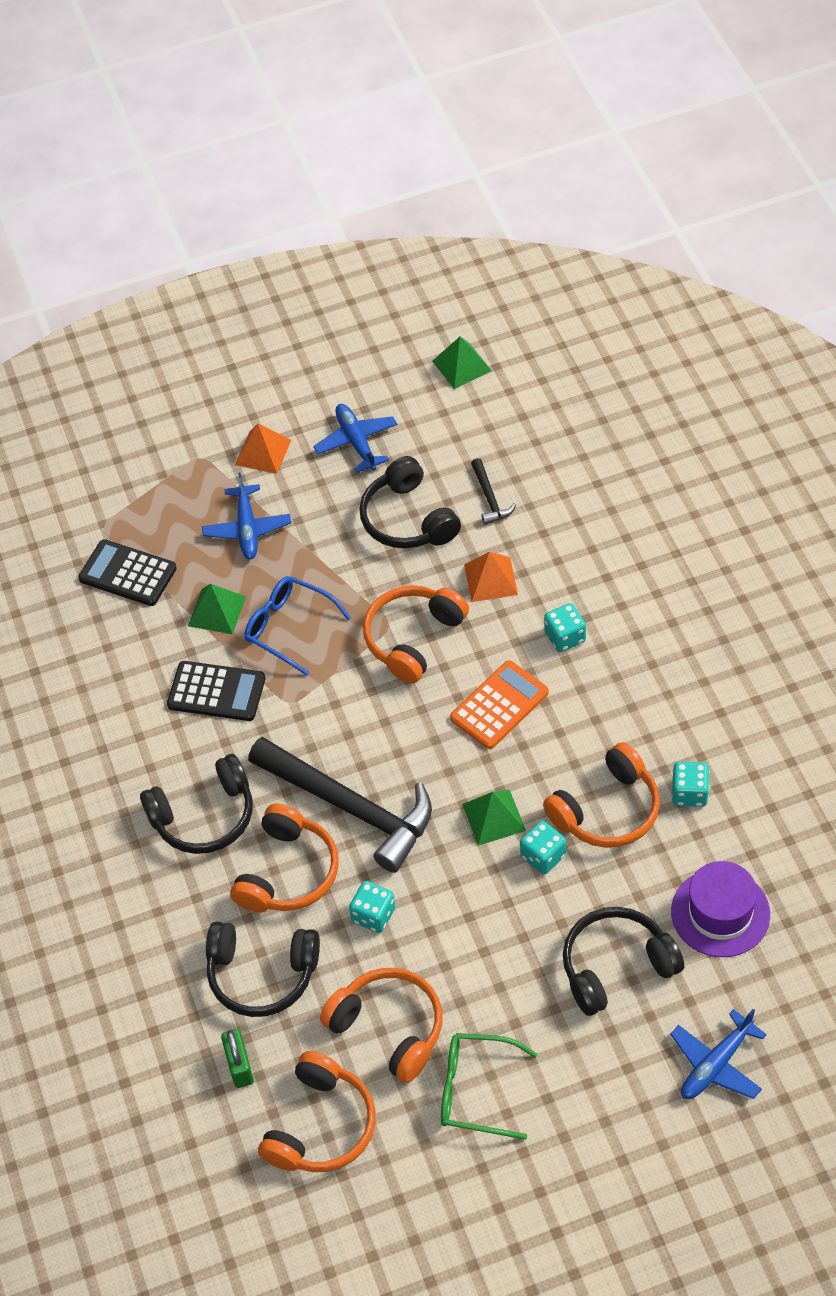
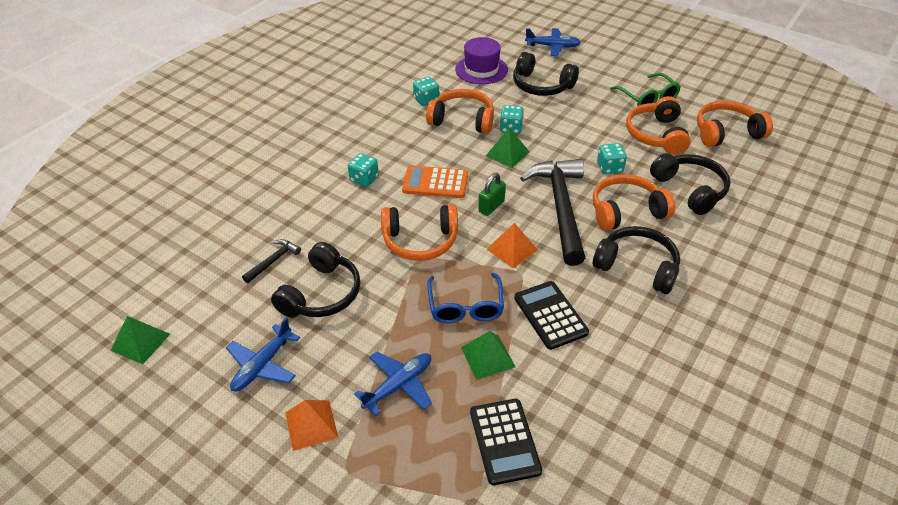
camera: 130 degrees left, 10 degrees down
green padlock [221,1029,254,1088] -> green padlock moved to [478,173,506,216]
orange pyramid [464,552,518,602] -> orange pyramid moved to [486,223,538,269]

